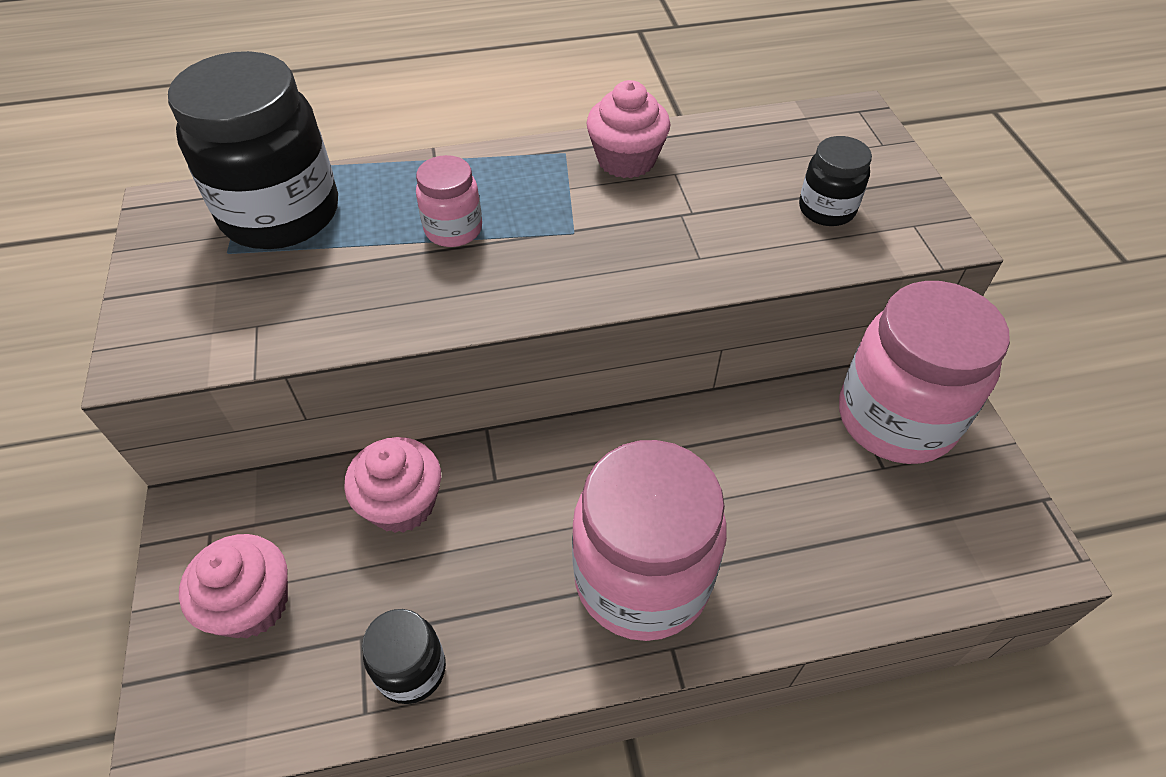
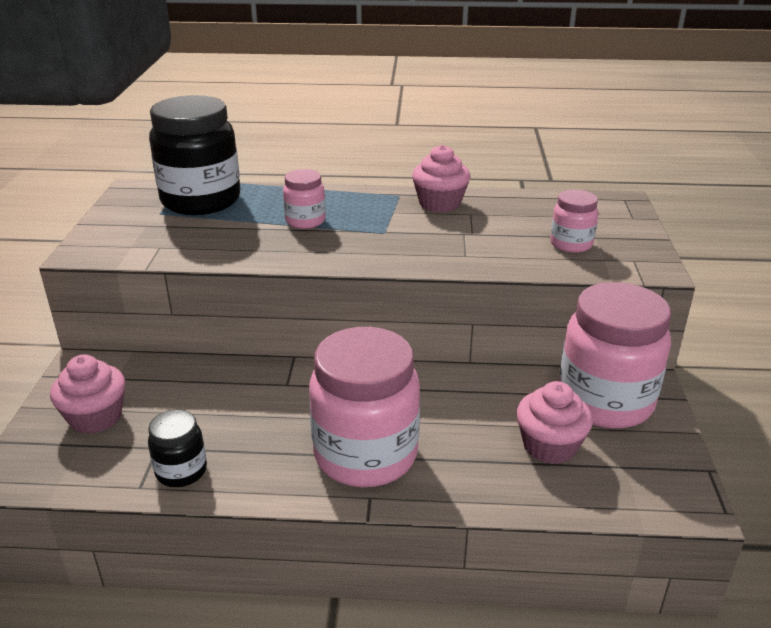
camera: 15 degrees right, 20 degrees down
pink cupcake [344,437,441,533] -> pink cupcake moved to [517,381,593,464]
black jar [799,136,872,226] -> pink jar [550,190,598,253]

